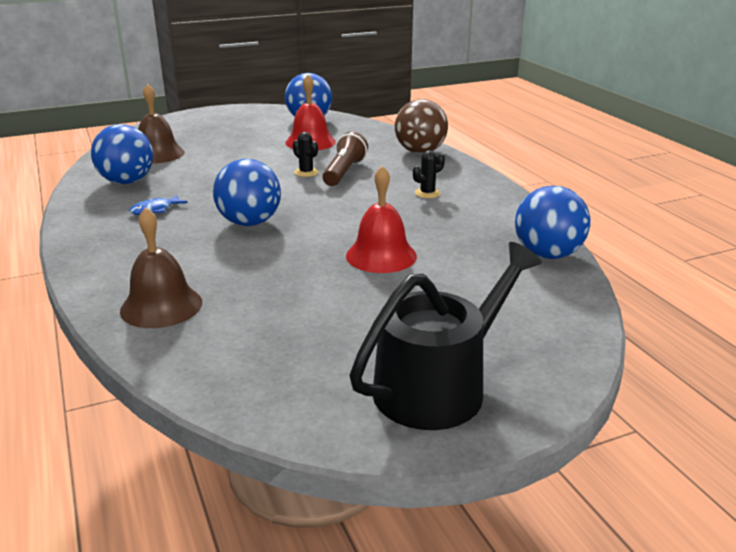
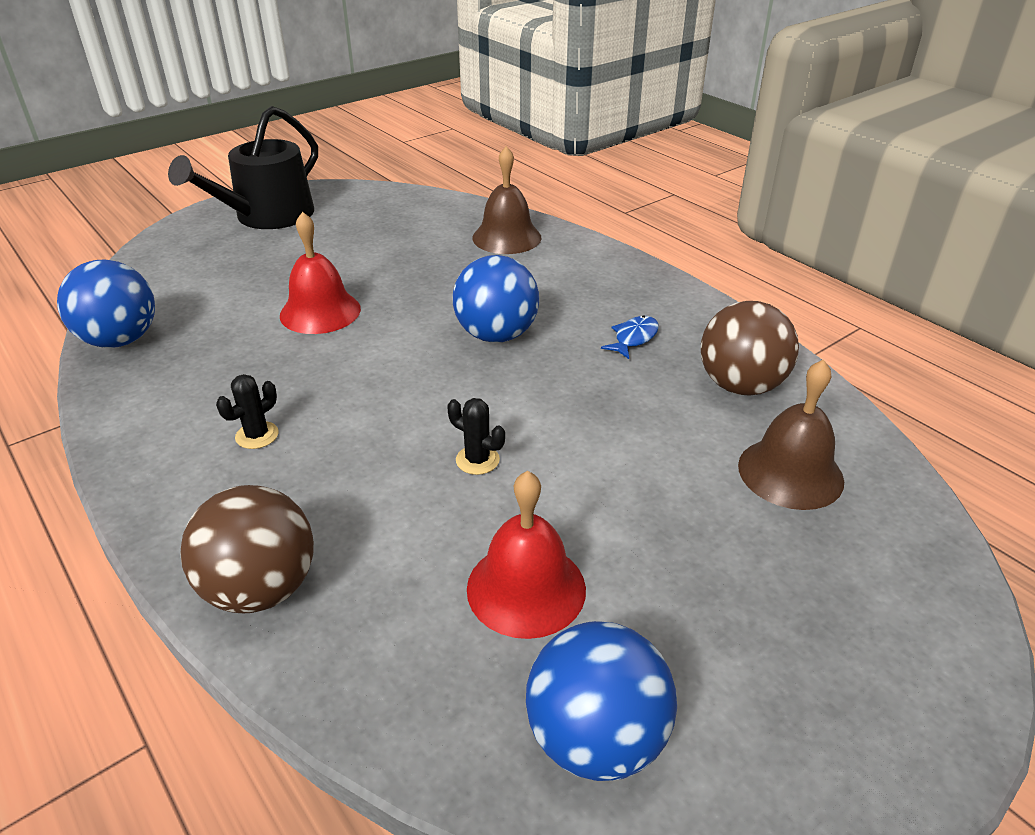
camera: 165 degrees right, 10 degrees up
blue ball [91,124,153,184] -> brown ball [701,301,799,396]
brown flashlight [322,131,368,186] -> none

